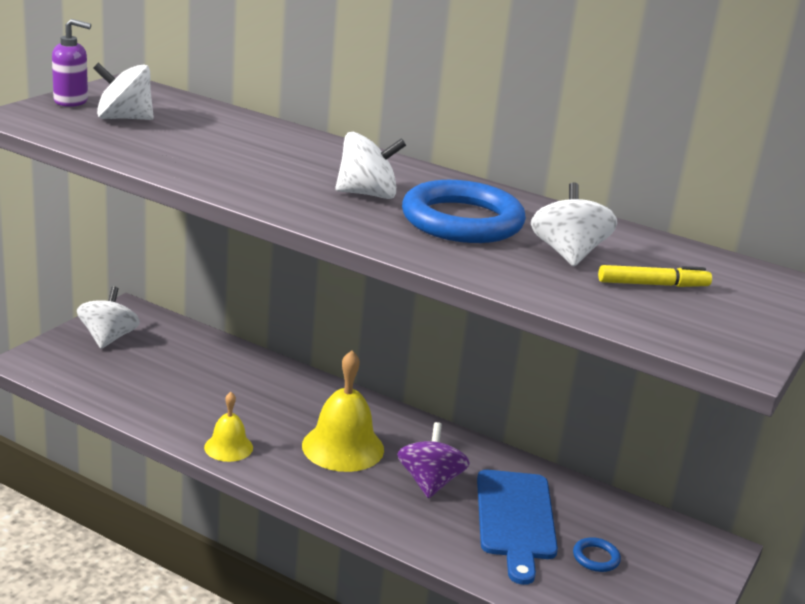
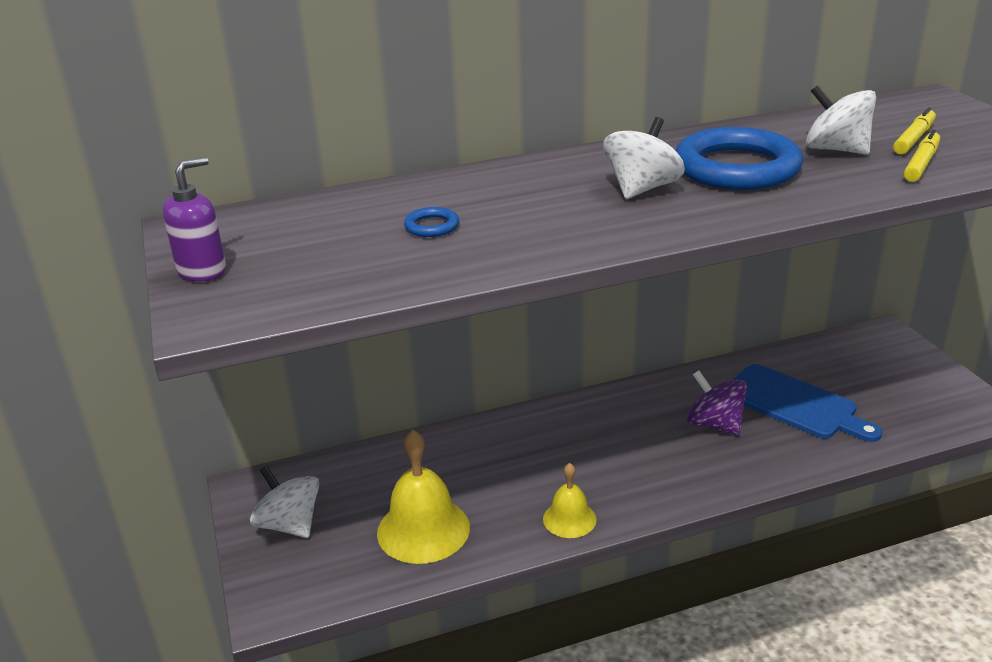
camera: 45 degrees left, 5 degrees up
white spinning top [93,63,154,120] -> none
yellow bell [302,350,384,472] -> yellow bell moved to [377,430,470,564]
blue ring [573,537,621,572] -> blue ring moved to [404,207,459,237]
none -> yellow marker [904,130,940,182]

